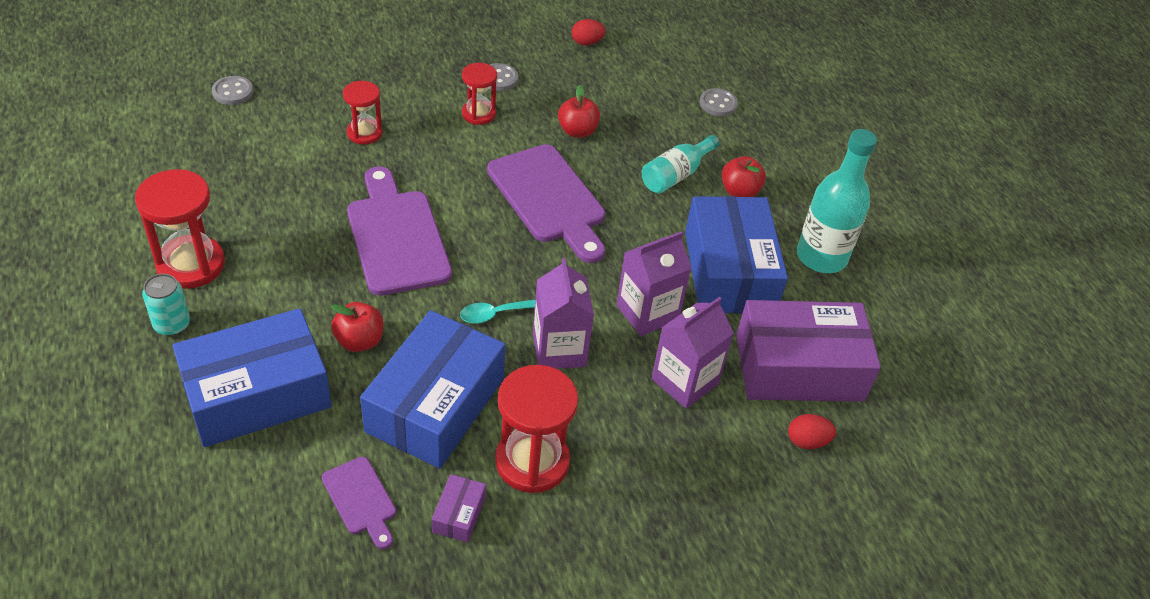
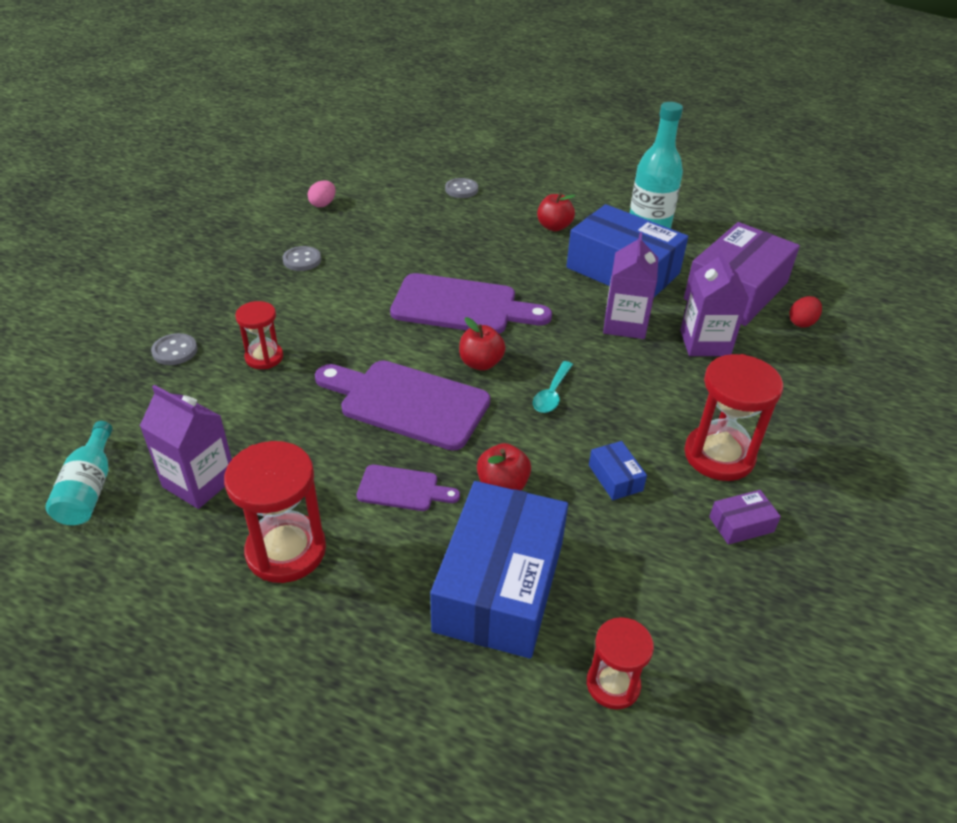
camera: 45 degrees left, 5 degrees down
turquoise can [142,274,190,336] -> none
grey button [212,76,253,105] -> grey button moved to [151,333,198,365]
purple cutting board [322,457,396,549] -> purple cutting board moved to [357,465,460,511]
blue box [360,310,505,469] -> blue box [589,441,647,500], size x0.40
purple box [432,474,486,543] -> purple box turned 75 degrees counterclockwise [709,490,781,545]
red hourglass [462,63,497,125] -> red hourglass moved to [587,617,654,710]
purple carton [533,258,594,369] -> purple carton moved to [140,385,232,509]
red apple [558,85,600,138] -> red apple moved to [459,317,506,371]
red egg [572,19,605,45] -> pink egg [308,180,336,207]
turquoise bottle [642,135,719,193] -> turquoise bottle moved to [45,421,113,525]

